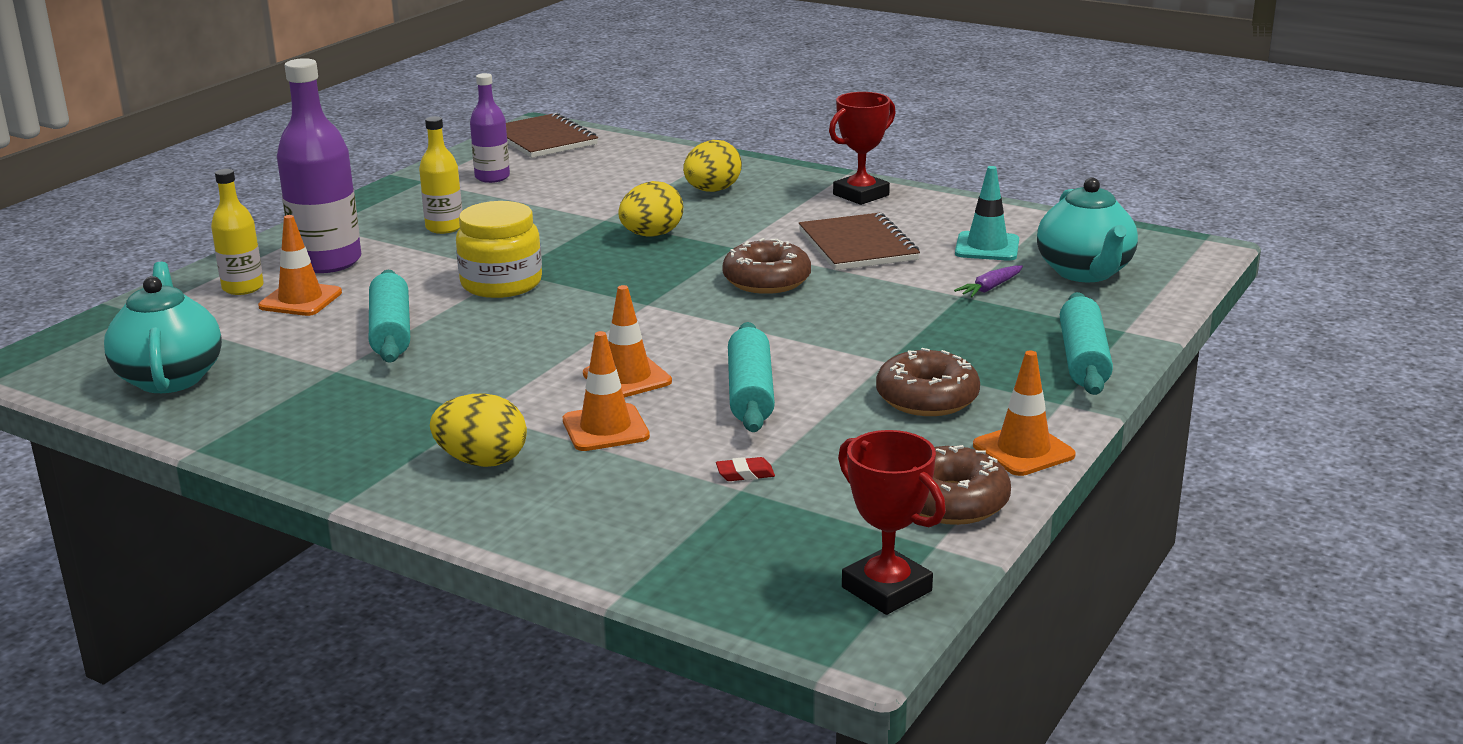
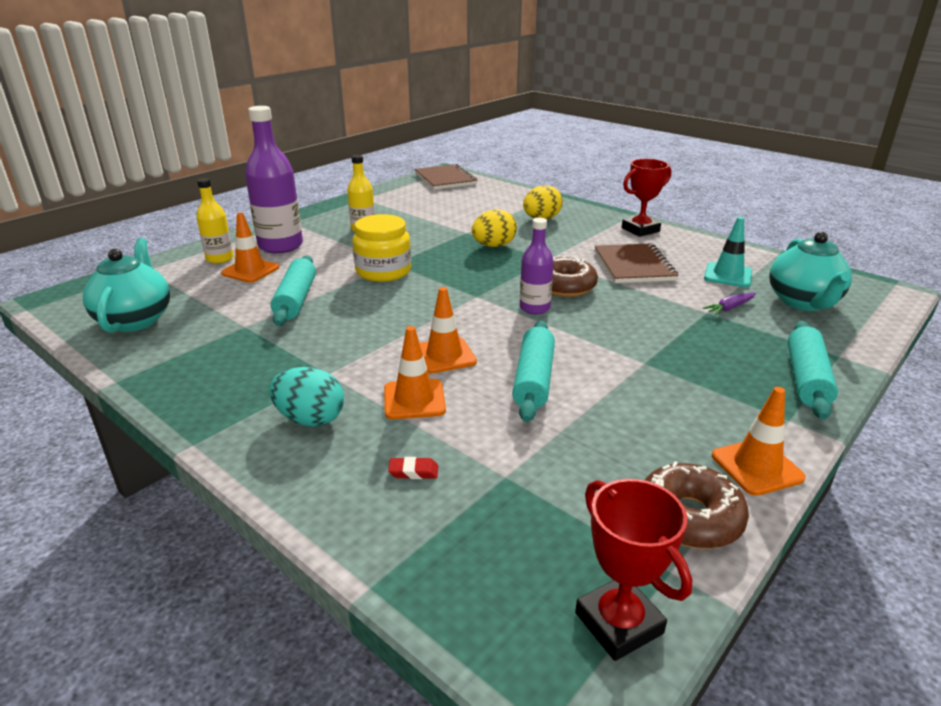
camera: 10 degrees right, 5 degrees up
yellow egg [430,393,527,467] -> turquoise egg [269,367,344,427]
purple bottle [470,73,510,183] -> purple bottle moved to [520,218,554,314]
red eraser [716,457,775,481] -> red eraser moved to [388,457,438,479]
brown donut [876,348,980,416] -> none

